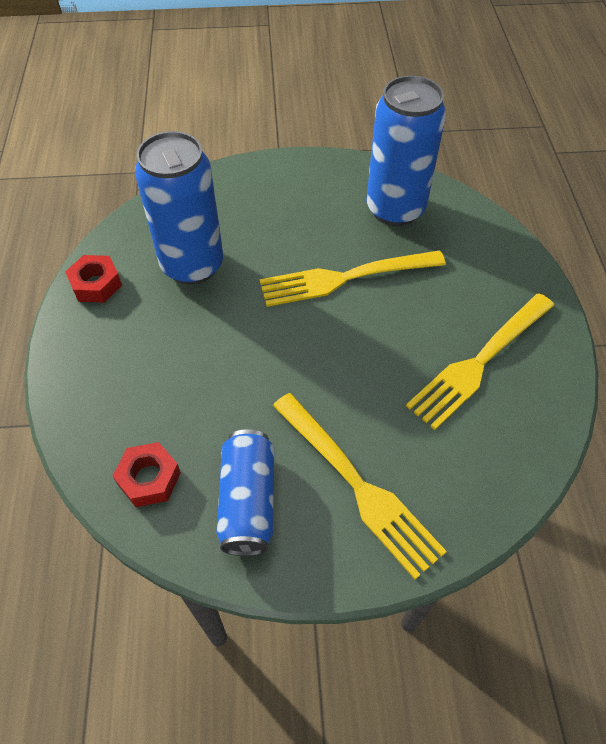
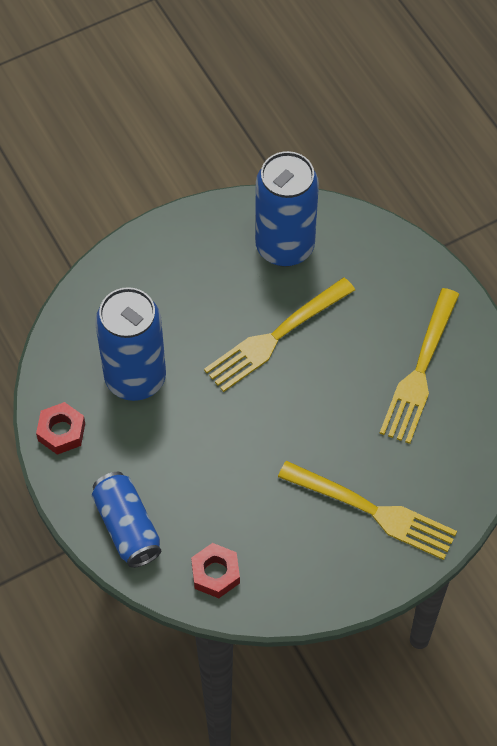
camera: 25 degrees left, 5 degrees up
blue can [217,429,274,556] -> blue can moved to [92,472,161,568]

